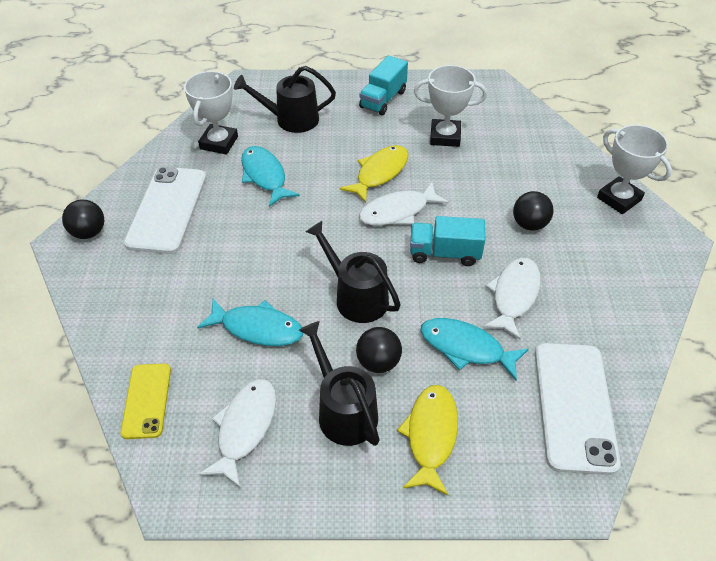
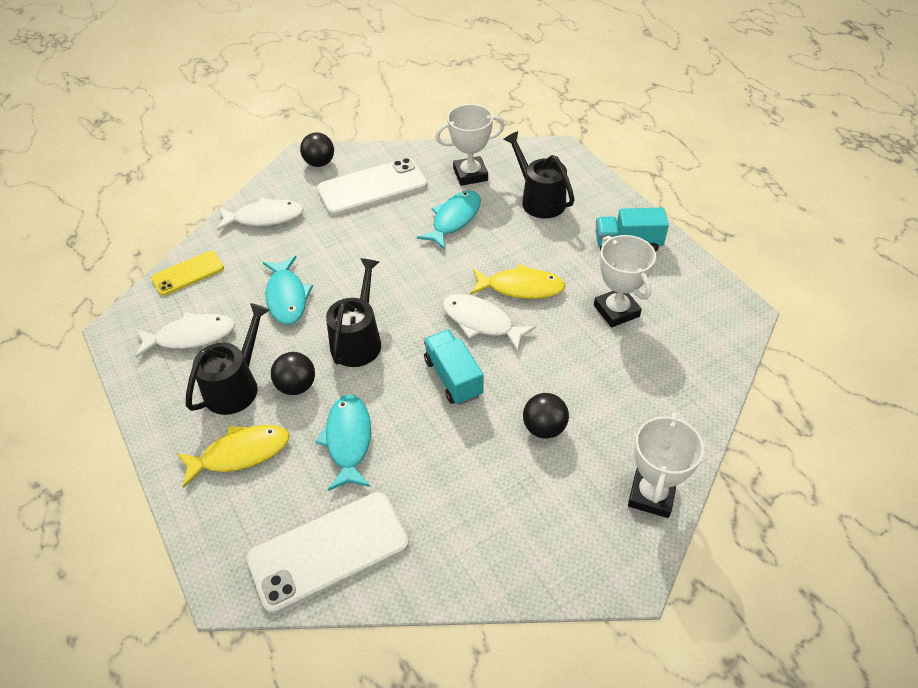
camera: 60 degrees right, 0 degrees up
white fish [482,258,541,340] -> white fish moved to [217,197,304,231]

